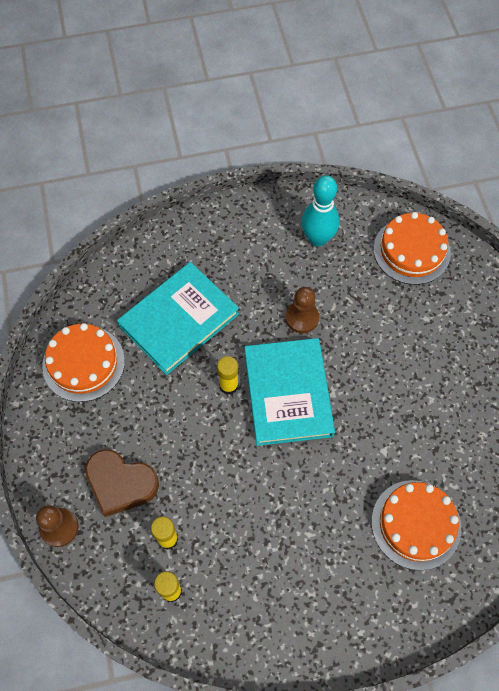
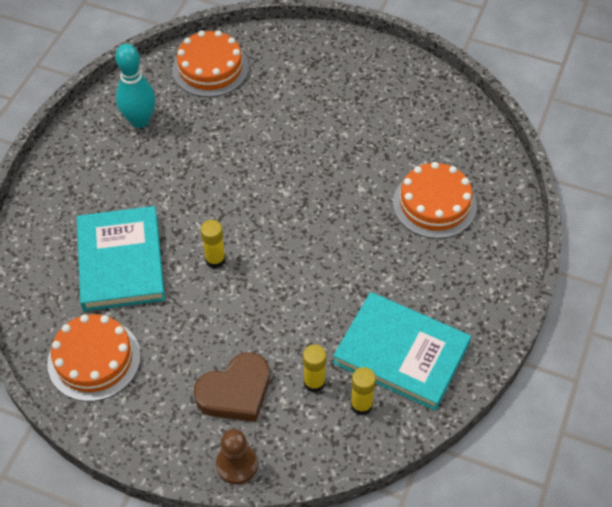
camera: 55 degrees left, 10 degrees down
turquoise book [244,338,335,446] -> turquoise book moved to [333,292,471,411]
brown pawn [285,287,319,333] -> none

